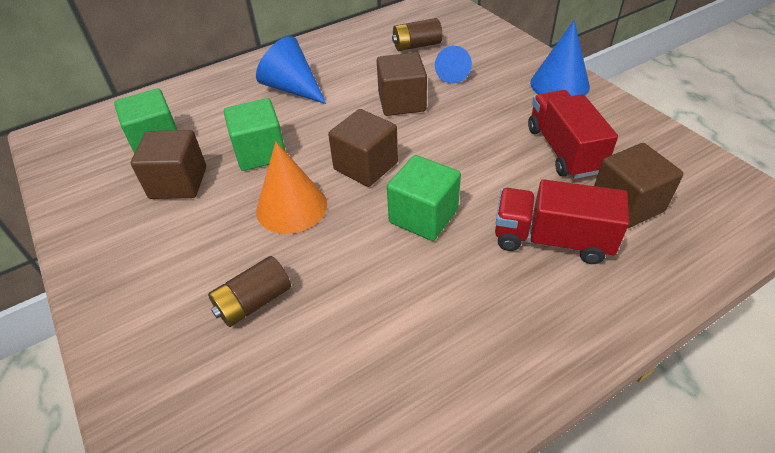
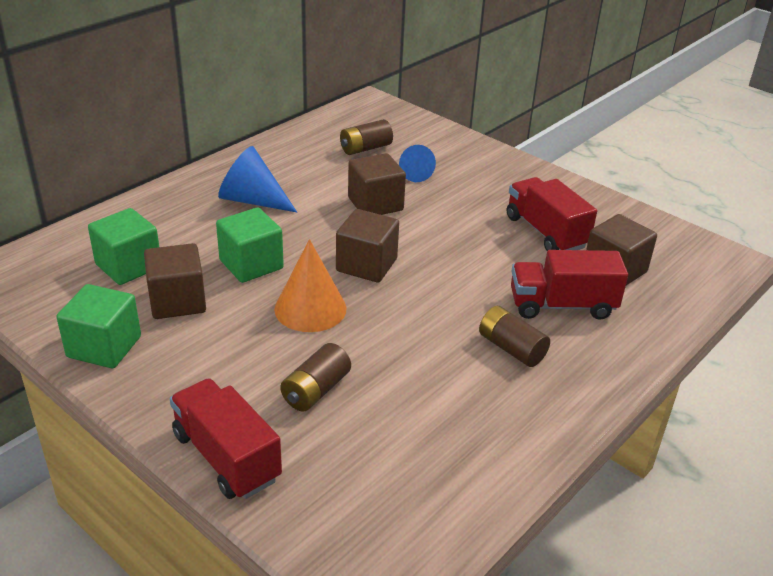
camera: 20 degrees left, 10 degrees down
green cube [387,155,461,241] -> green cube moved to [56,284,141,368]
blue cone [530,20,590,96] -> none
none -> red truck [170,378,282,499]
none -> brown battery [479,306,550,367]

